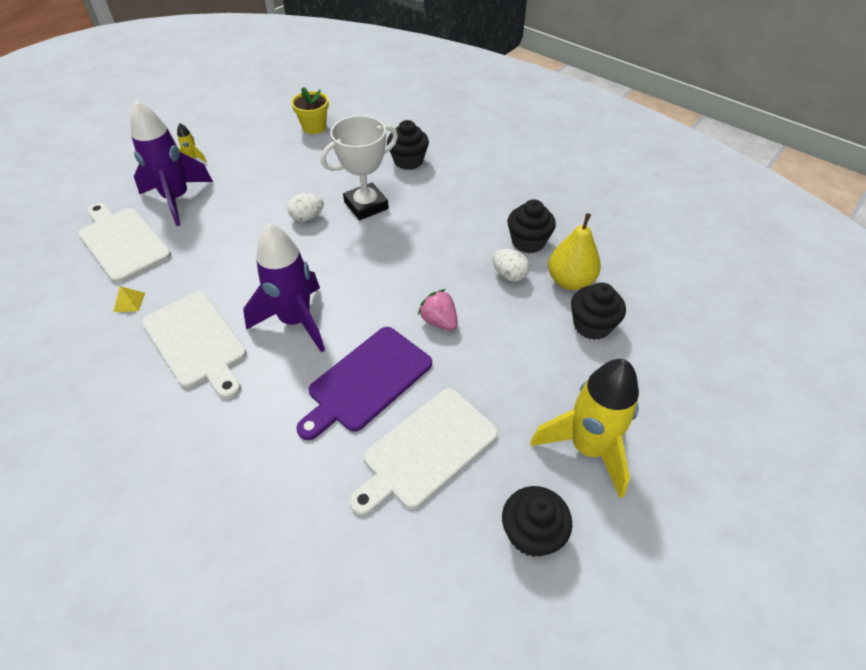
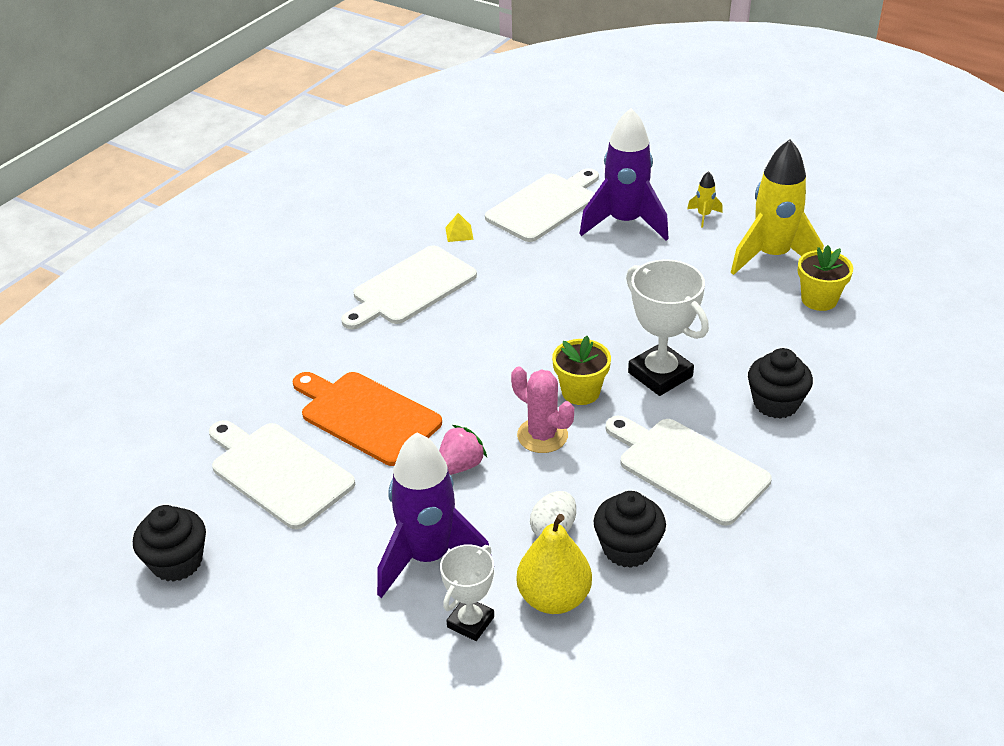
camera: 85 degrees right, 10 degrees down
purple rocket [243,223,325,352] -> purple rocket moved to [377,432,492,598]
white egg [287,193,324,222] -> none
purple cutting board [296,327,432,440] -> orange cutting board [293,372,442,466]
yellow rocket [530,359,639,498] -> yellow rocket moved to [731,139,824,275]
black cupcake [571,283,626,340] -> white trophy [440,544,494,641]
none -> pink cactus [511,367,574,453]
none -> yellow flower pot [552,336,611,405]
none -> white cutting board [606,416,772,526]

